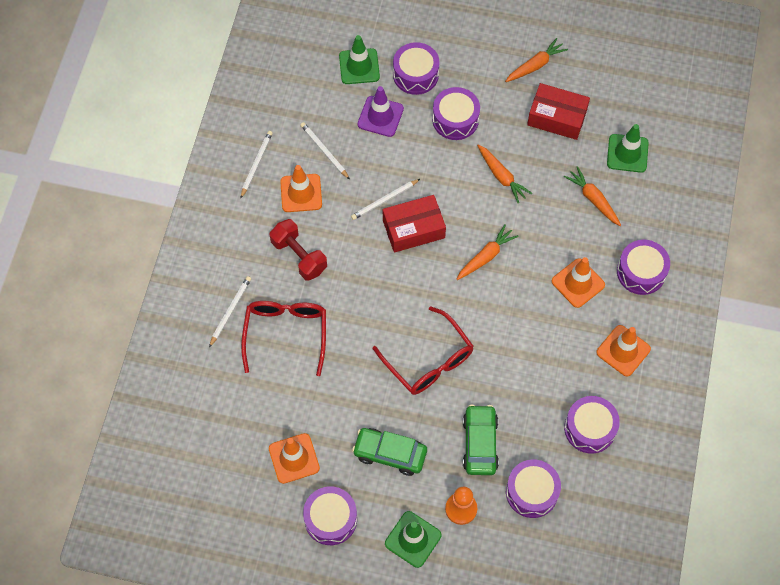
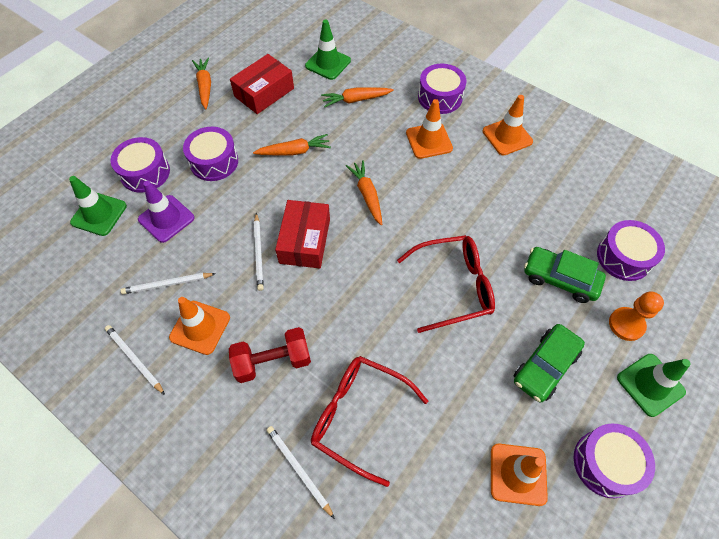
camera: 65 degrees left, 5 degrees down
purple drum [564,396,620,454] -> none

